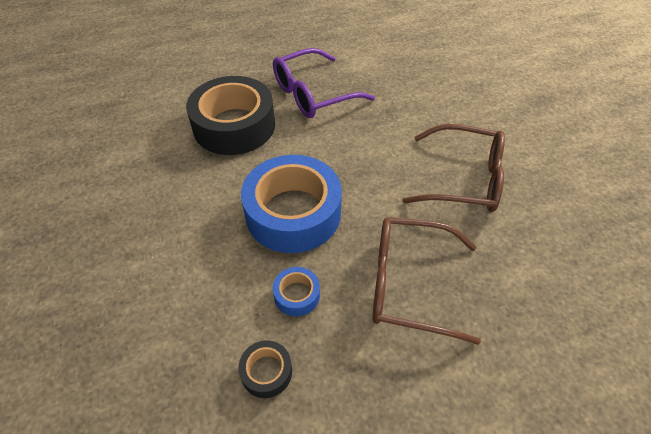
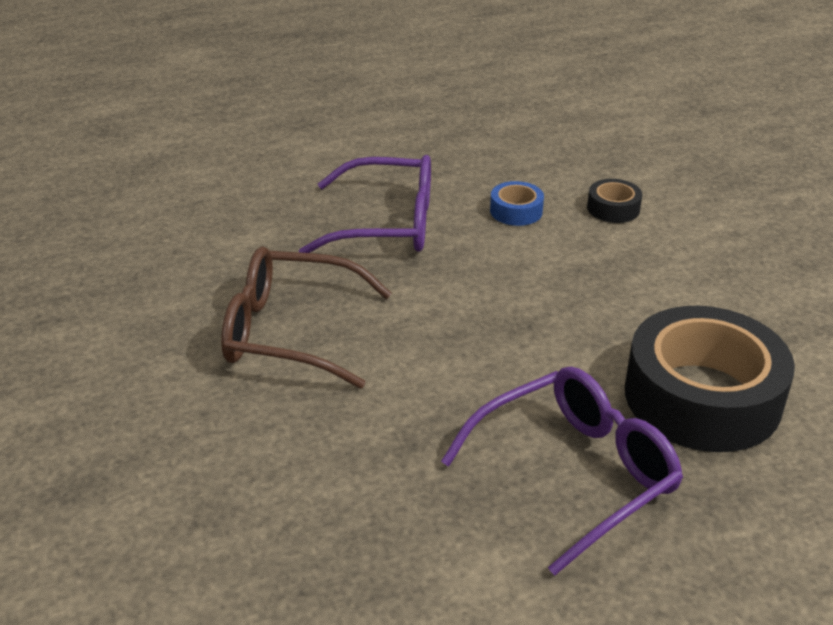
camera: 175 degrees right, 15 degrees down
black tape [238,340,292,398] -> black tape moved to [587,179,643,223]
blue tape [241,155,342,253] -> none
brown glasses [372,217,481,345] -> purple glasses [299,155,431,253]

